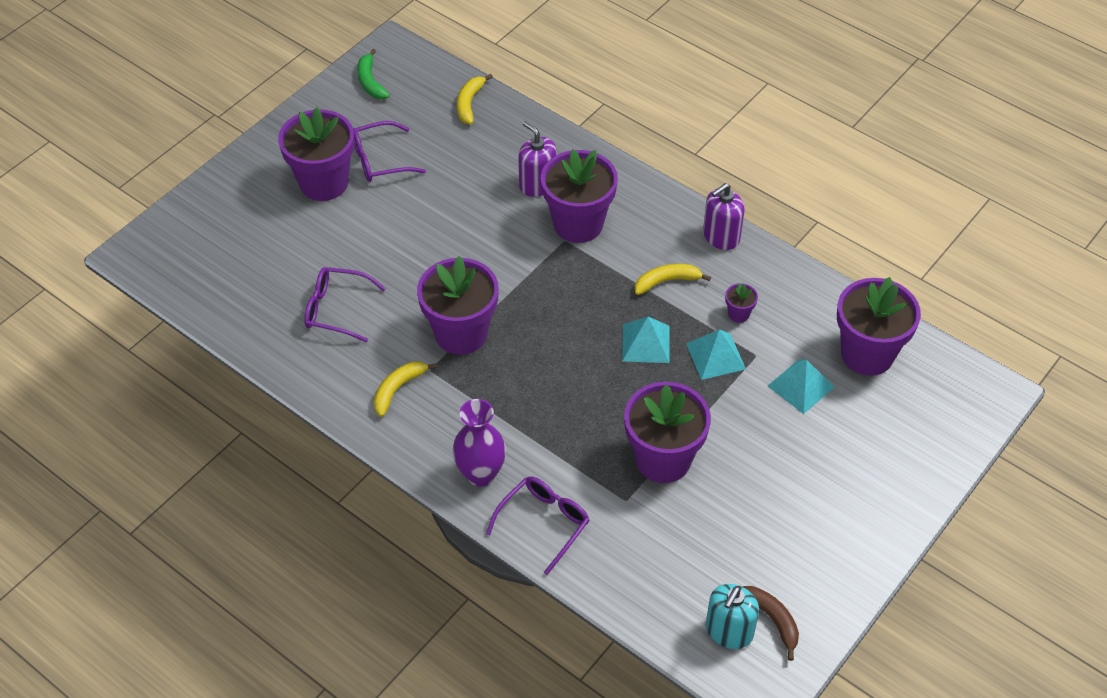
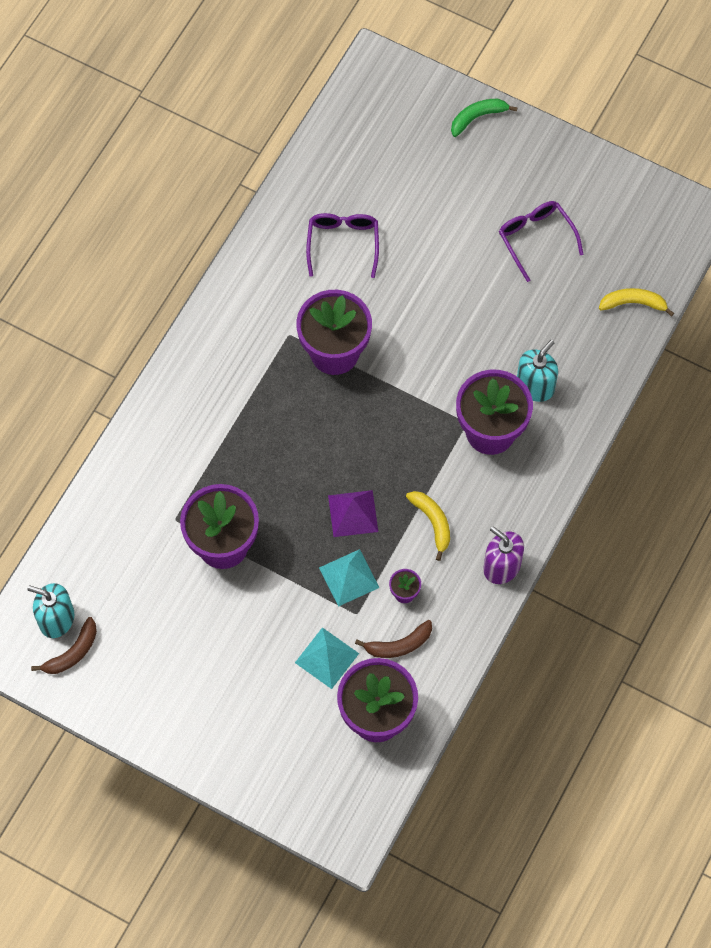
camera: 80 degrees right, 15 degrees up
purple flower pot [278,108,354,201] -> none
green banana [357,49,390,99] -> green banana moved to [451,99,518,137]
yellow banana [374,362,437,417] -> none
purple vase [452,399,506,487] -> none
purple glasses [486,476,589,575] -> none
purple soap dispenser [518,121,556,197] -> turquoise soap dispenser [517,340,558,402]
turquoise pyramid [622,317,670,363] -> purple pyramid [328,490,378,537]
none -> brown banana [355,620,432,658]

